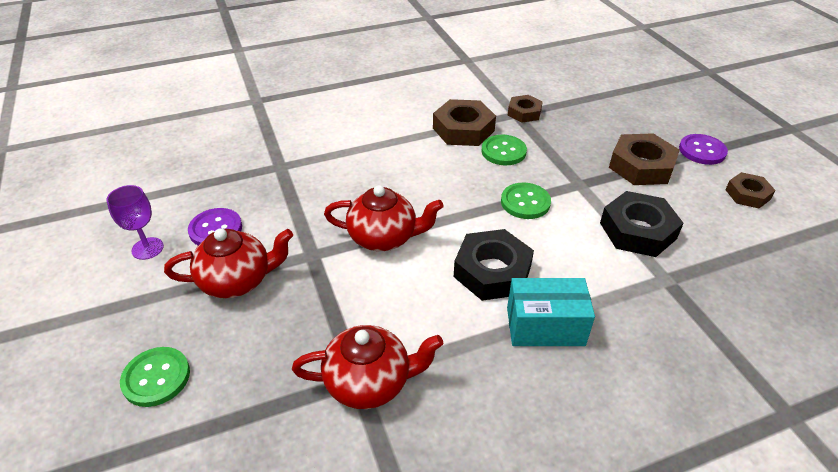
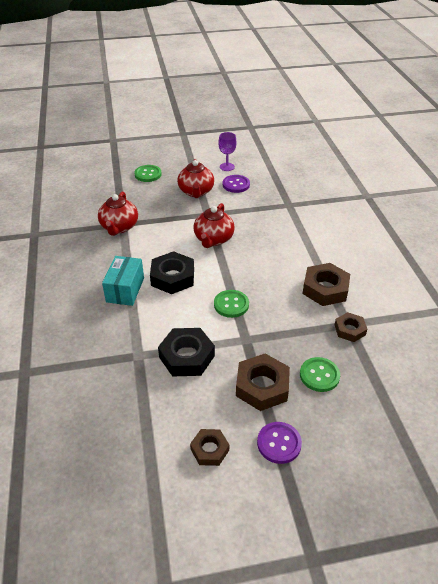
camera: 100 degrees right, 0 degrees up
green button [481,135,527,165] -> green button moved to [300,357,340,392]

